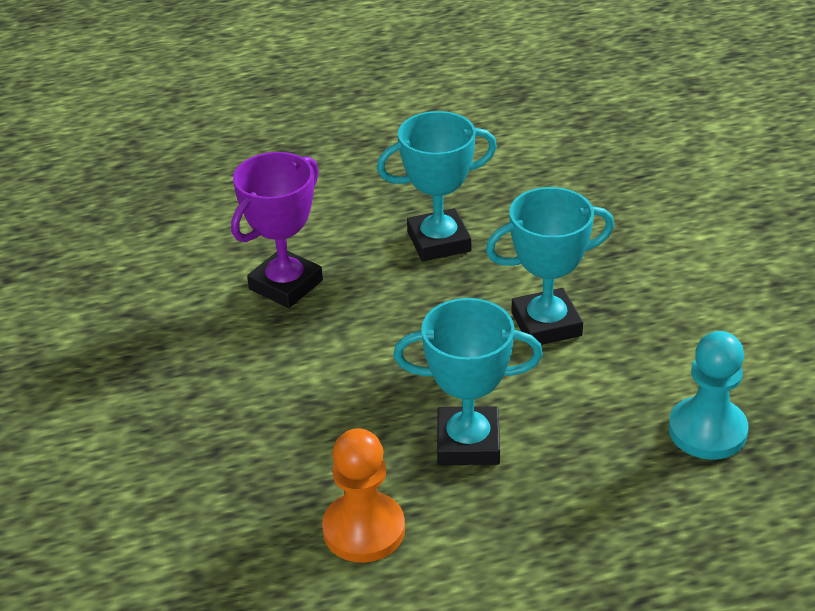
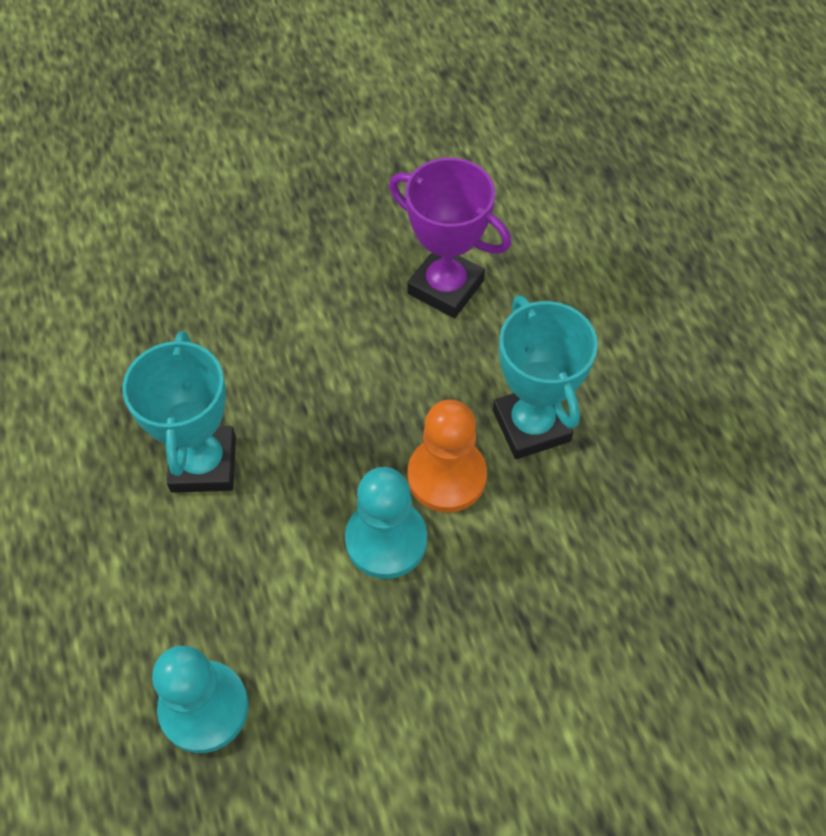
camera: 85 degrees right, 20 degrees up
orange pawn [322,428,405,563] -> orange pawn moved to [408,400,487,513]
turquoise trophy [486,187,614,347] -> turquoise pawn [345,467,427,579]

